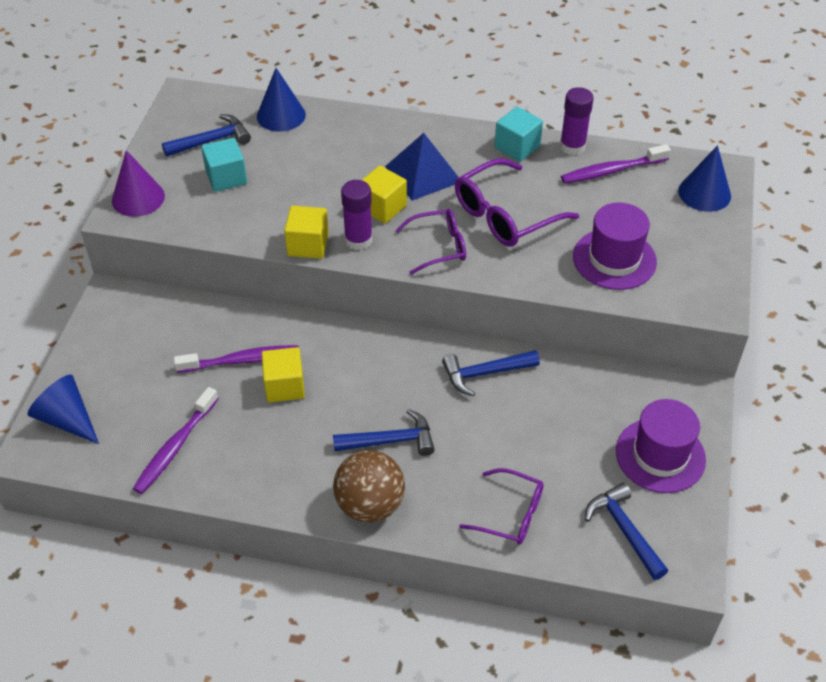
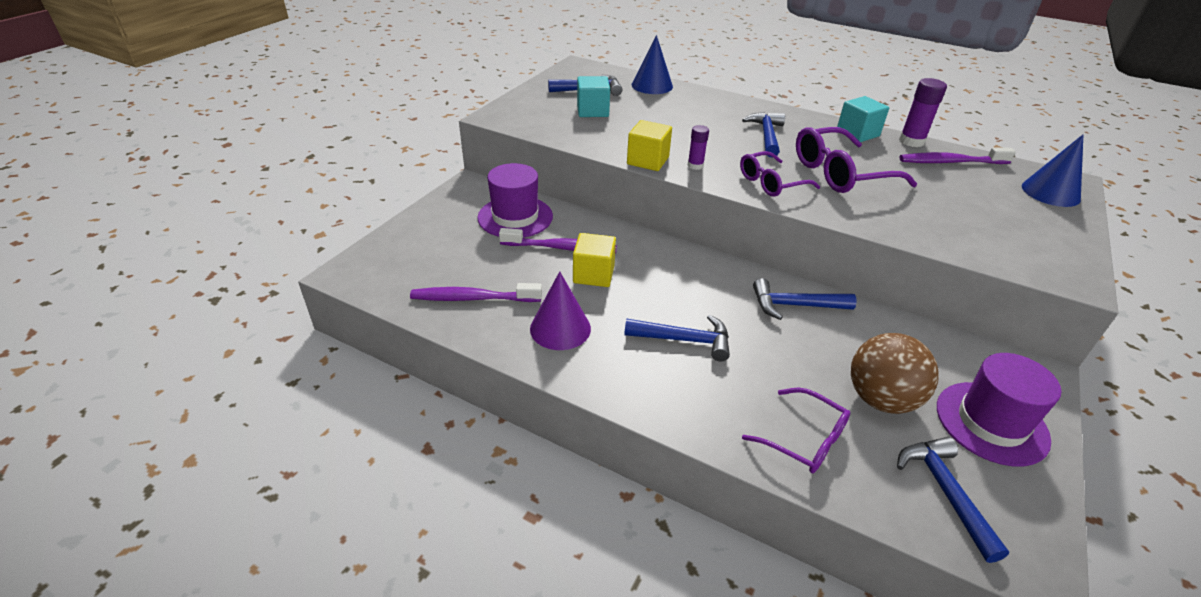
camera: 15 degrees right, 10 degrees down
blue cone [28,375,99,444] -> none
purple cone [112,150,165,217] -> purple cone moved to [530,271,591,350]
purple toothbrush [133,387,218,494] -> purple toothbrush turned 45 degrees clockwise [410,283,542,302]
brown ball [333,450,405,523] -> brown ball moved to [851,333,939,414]
purple glue stick [341,180,372,250] -> purple glue stick [688,125,709,170], size x0.61
yellow cube [362,166,407,224] -> none
blue pyramid [385,133,459,201] -> blue hammer [742,112,785,157]
purple glasses [395,209,466,275] -> purple glasses turned 150 degrees clockwise [740,151,820,197]
purple hat [573,203,657,290] -> purple hat moved to [477,163,553,238]

